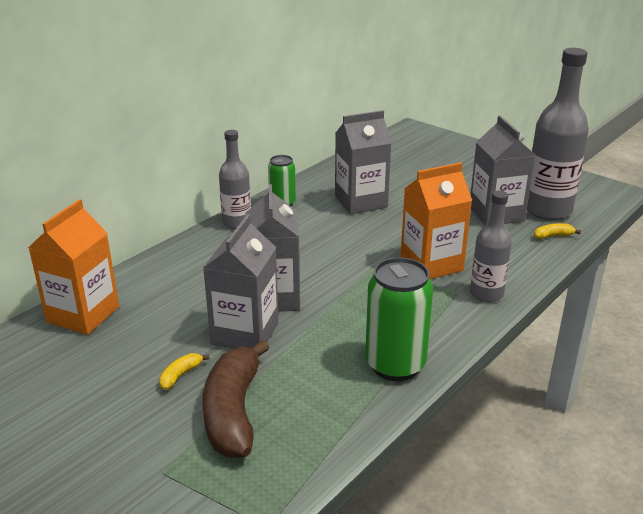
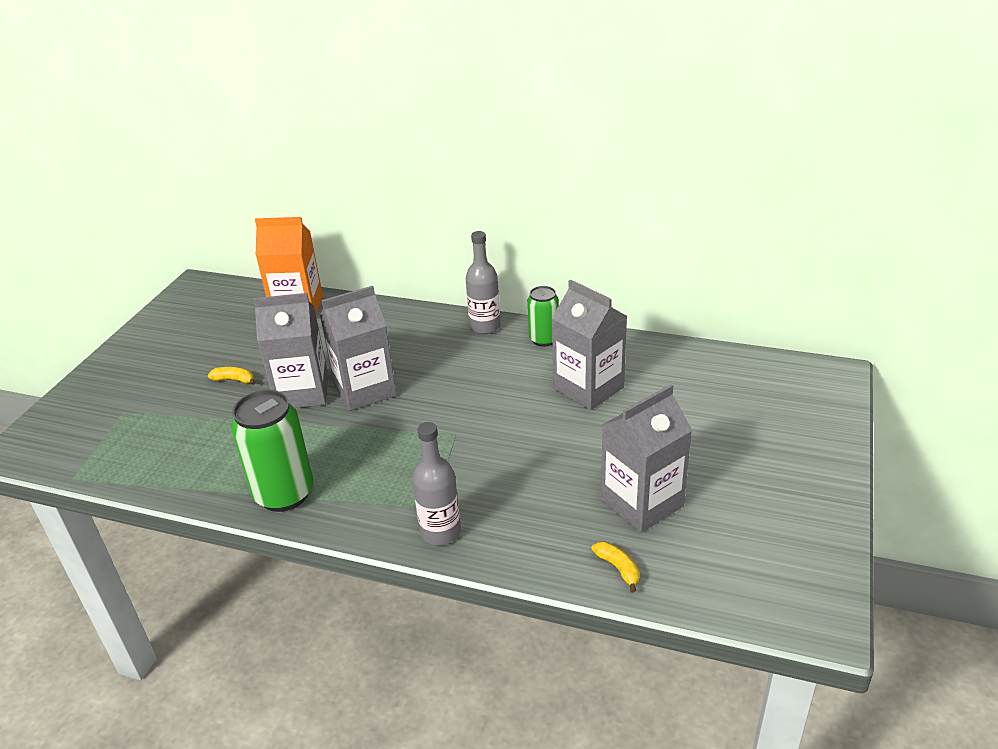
camera: 70 degrees right, 5 degrees up
brown banana [202,340,269,458] -> none
orange carton [400,162,472,279] -> none
grey bottle [527,48,589,220] -> none

